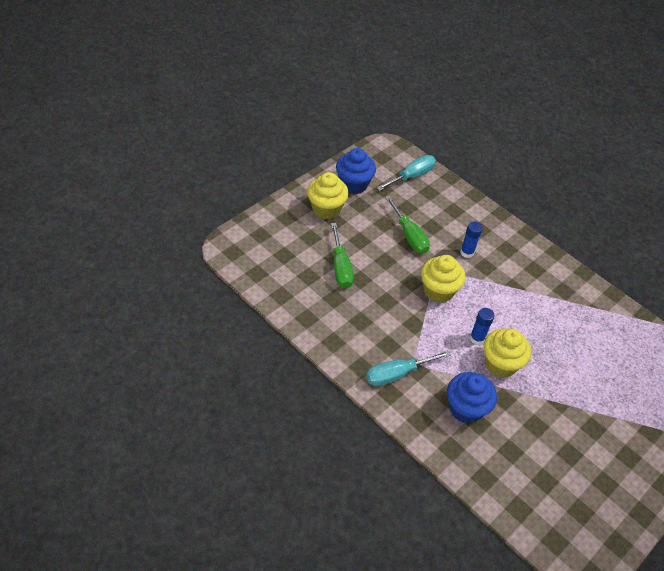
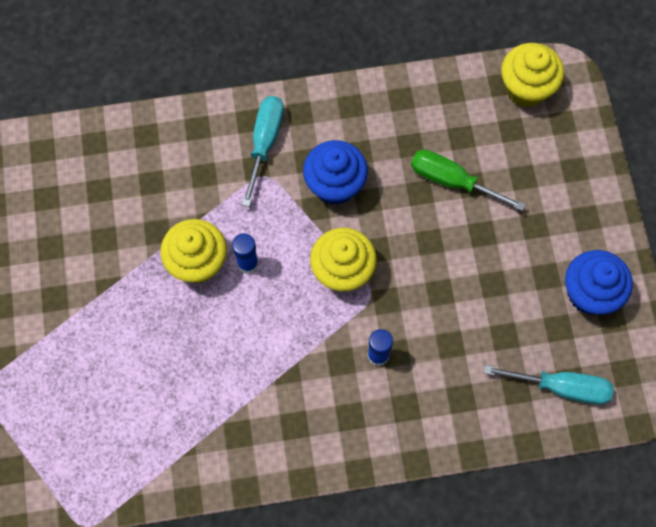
camera: 130 degrees right, 20 degrees up
yellow cupcake [307,172,349,219] -> yellow cupcake moved to [501,43,564,107]
turquoise screwdriver [377,155,436,191] -> turquoise screwdriver turned 75 degrees counterclockwise [484,365,614,405]
green screwdriver [385,196,430,254] -> none
blue cupcake [447,372,497,424] -> blue cupcake moved to [303,140,368,205]

